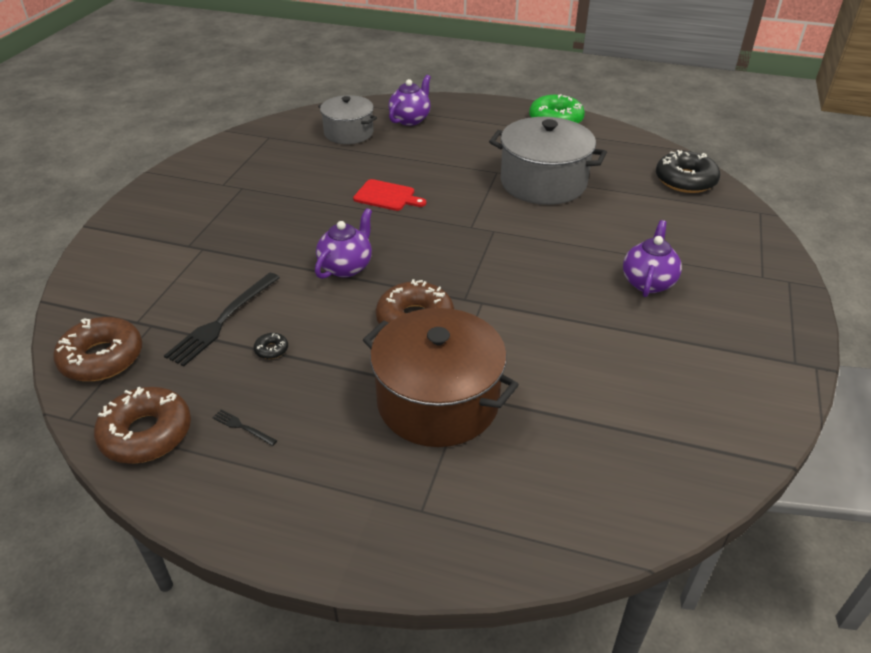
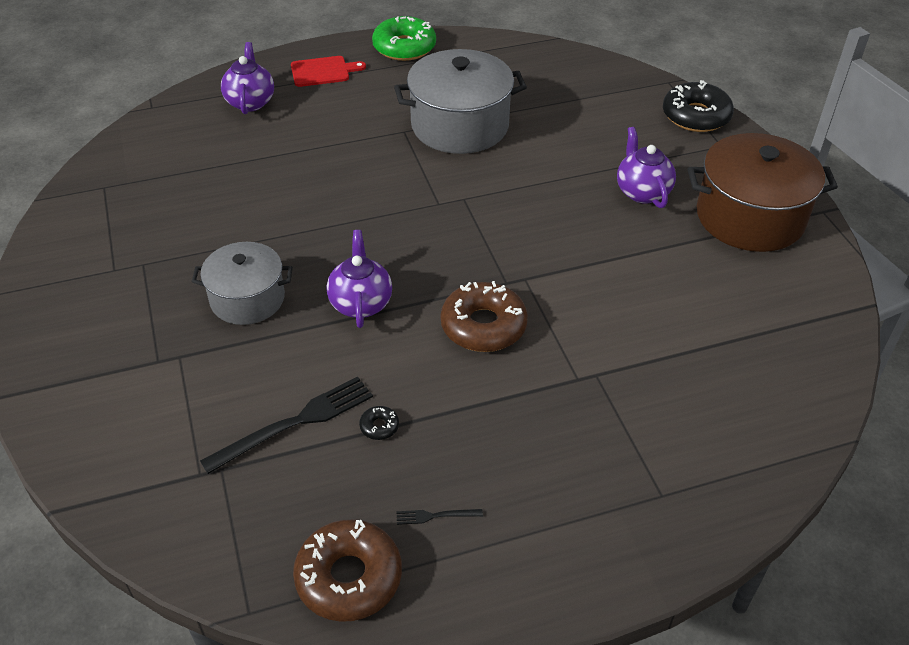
camera: 35 degrees left, 5 degrees up
brown donut [53,317,142,381] -> none
black fork [164,273,280,367] -> black fork turned 120 degrees counterclockwise [200,377,373,474]
grey pot [318,95,377,144] -> grey pot moved to [192,242,293,325]
red cutting board [353,179,426,211] -> red cutting board moved to [291,56,366,87]
brown pot [363,308,519,447] -> brown pot moved to [687,133,838,252]
black donut [656,150,720,193] -> black donut moved to [663,80,734,132]

